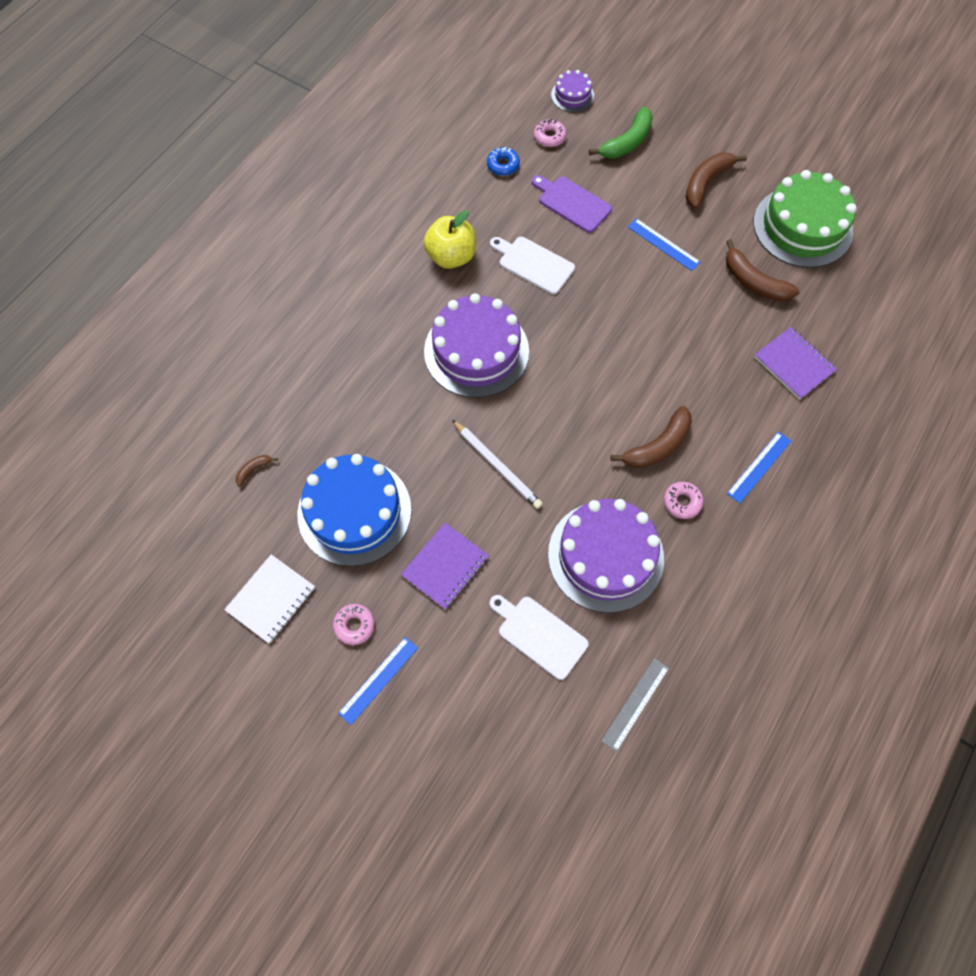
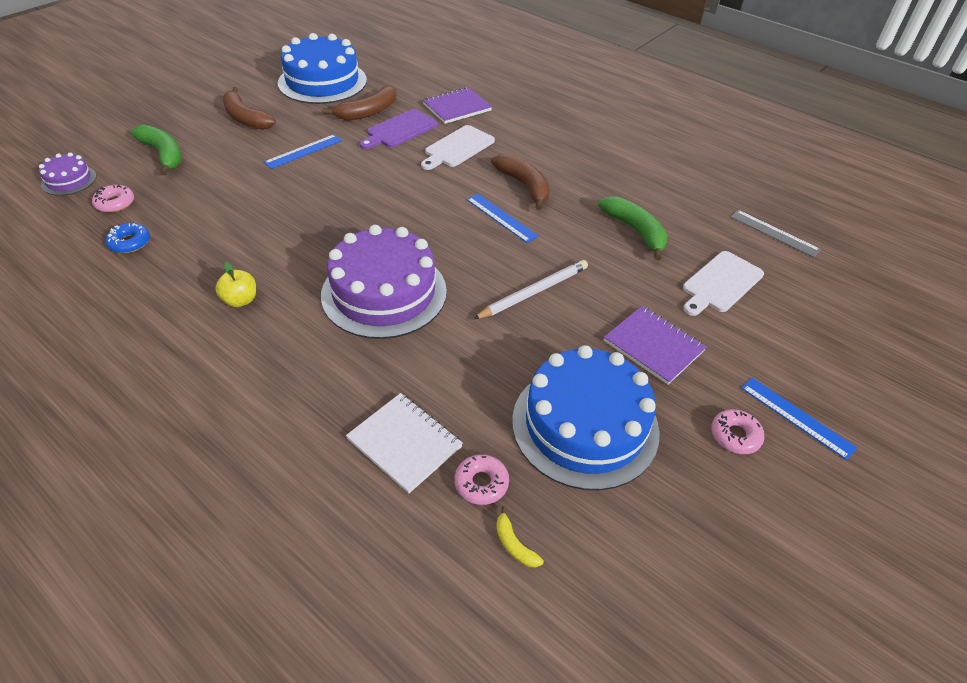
camera: 85 degrees left, 20 degrees down
white notebook [224,554,315,644] -> white notebook moved to [346,393,463,494]
brown banana [236,455,278,487] -> yellow banana [496,506,544,567]
yellow apple [423,210,476,269] -> yellow apple [215,262,256,307], size x0.58
white cutting board [490,237,575,294] -> white cutting board moved to [421,125,495,170]
purple cutting board [532,175,612,233] -> purple cutting board moved to [360,109,438,149]
purple cake [548,499,664,613] -> green banana [598,196,667,260]
pink donut [664,482,703,519] -> pink donut moved to [455,454,509,505]
blue ruler [727,432,791,503] -> blue ruler moved to [467,194,539,243]
green cake [753,170,857,268] -> blue cake [278,33,367,104]

